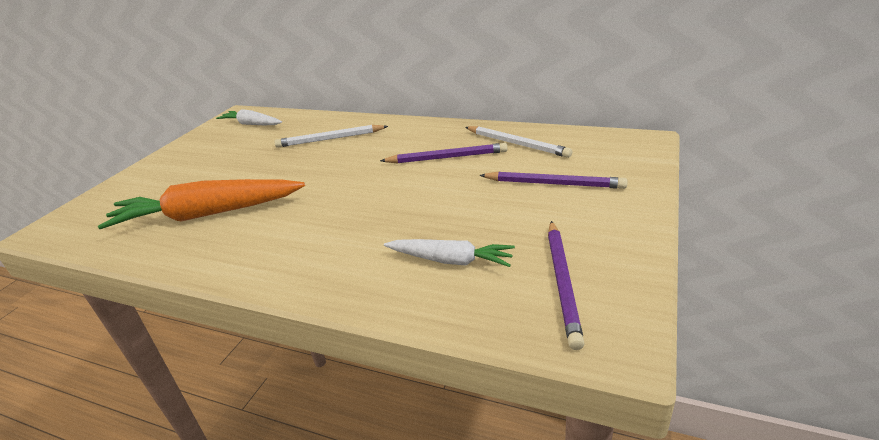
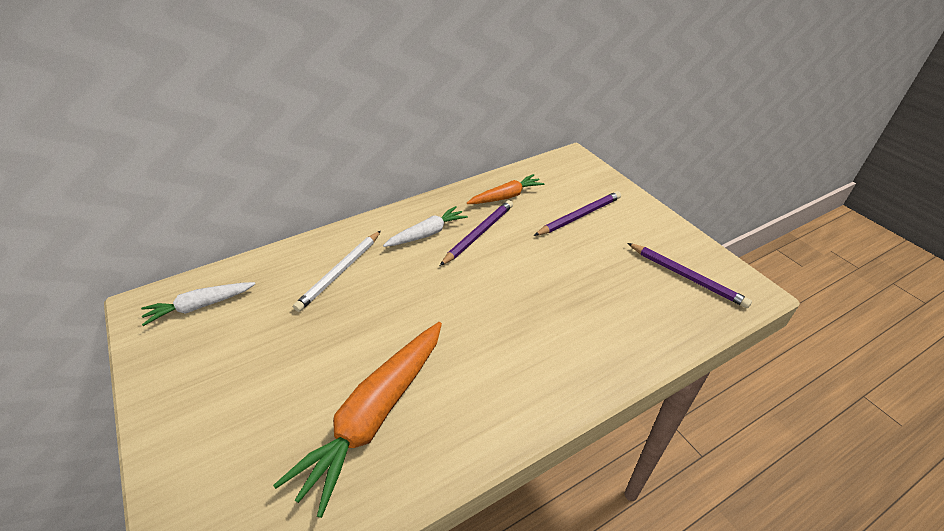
camera: 55 degrees left, 10 degrees up
white carrot [384,239,515,267] -> white carrot moved to [383,206,468,247]
white pencil [465,126,572,158] -> orange carrot [467,174,545,204]

